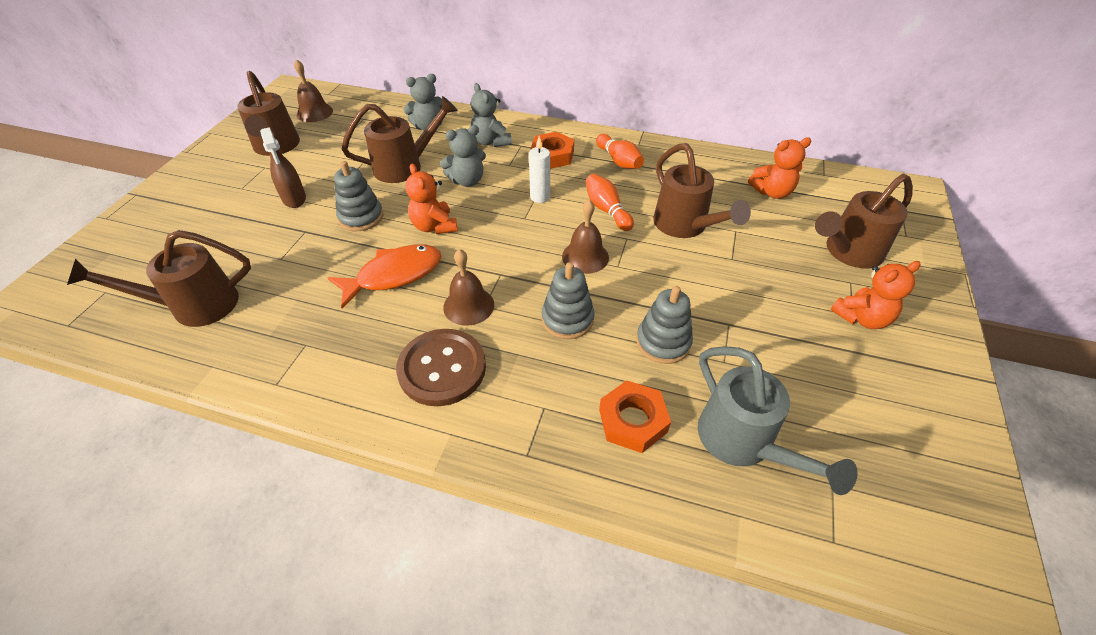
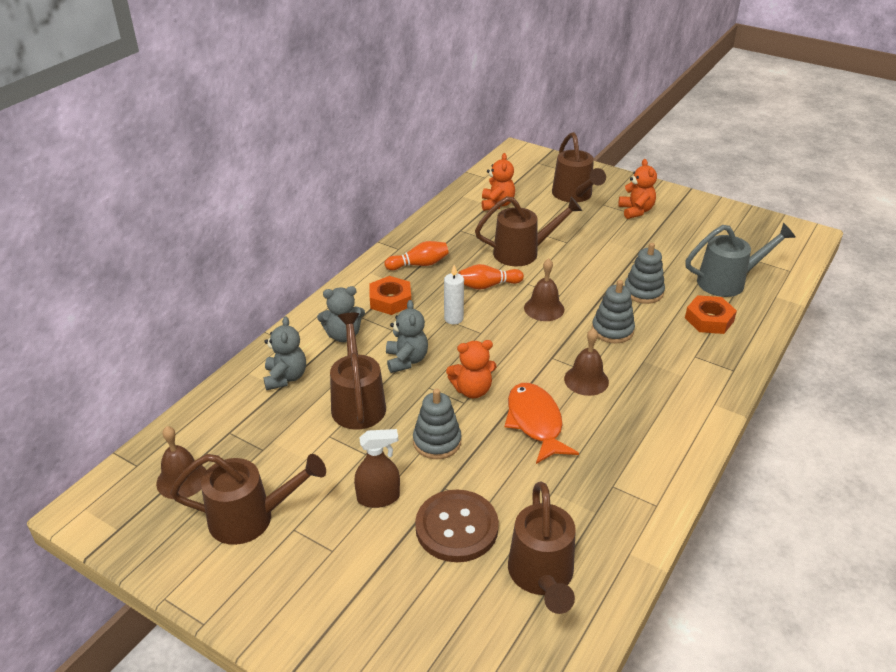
camera: 75 degrees left, 10 degrees down
brown button [396,329,486,406] -> brown button moved to [415,490,499,562]

